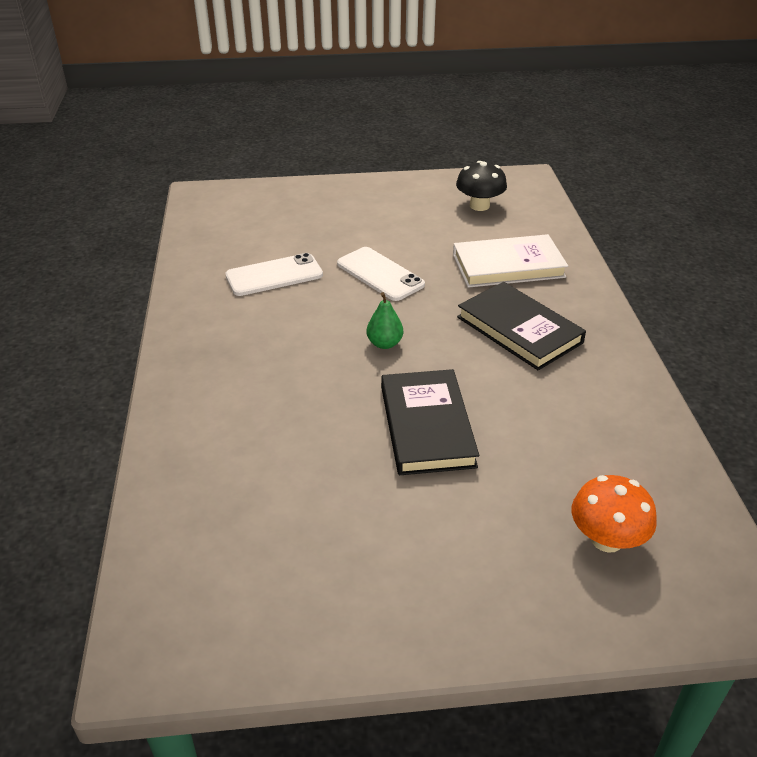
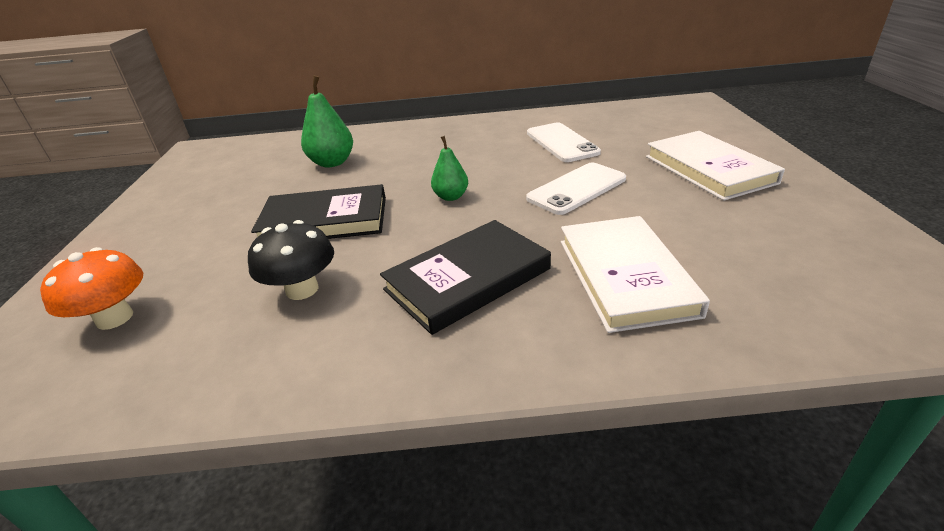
camera: 95 degrees right, 5 degrees down
black mushroom [456,161,507,211] -> black mushroom moved to [248,220,334,300]
none -> green pear [301,75,353,167]
none -> white book [646,131,785,201]

